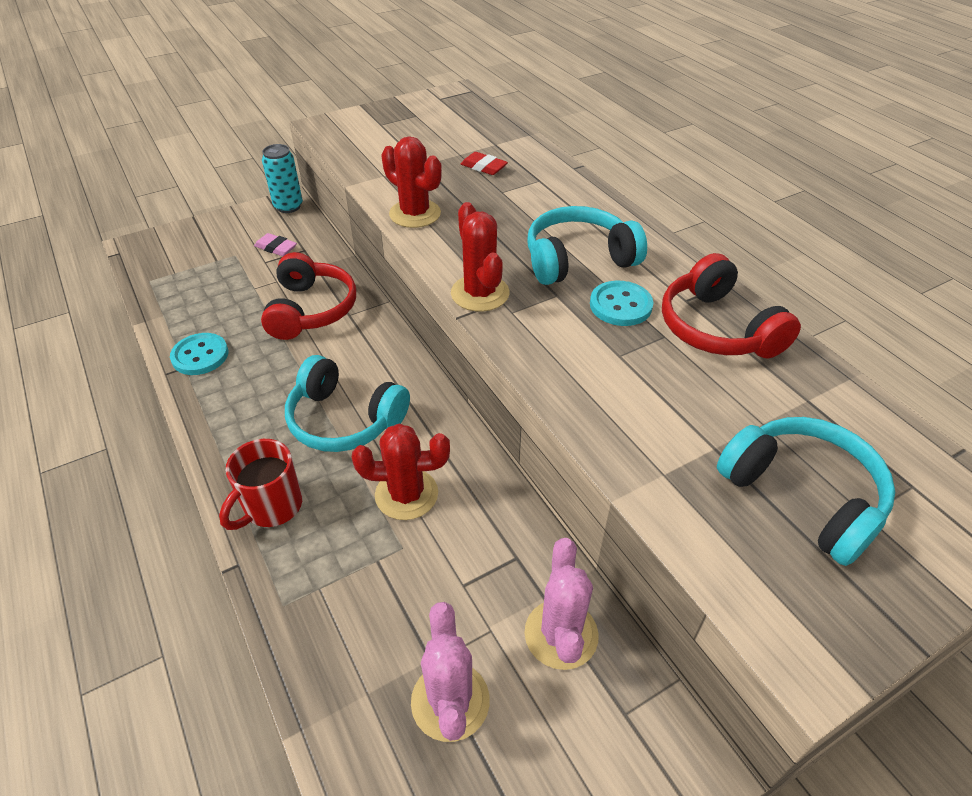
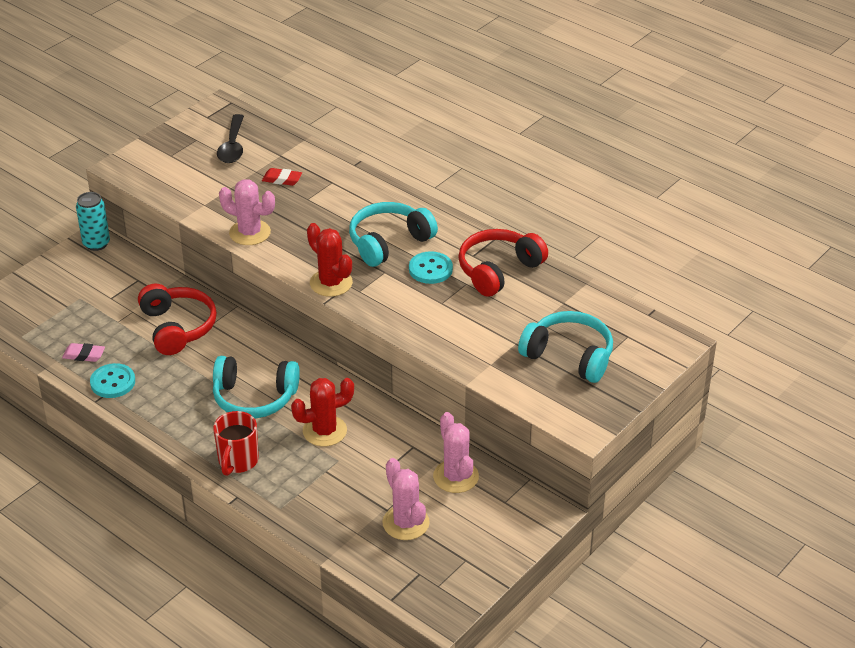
camera: 20 degrees left, 5 degrees down
pink eraser [254,233,297,256] -> pink eraser moved to [62,343,105,362]
red cactus [381,136,442,228] -> pink cactus [219,179,275,245]
red headphones [662,253,801,358] -> red headphones turned 90 degrees clockwise [458,229,548,297]
none -> black spoon [217,114,244,163]

